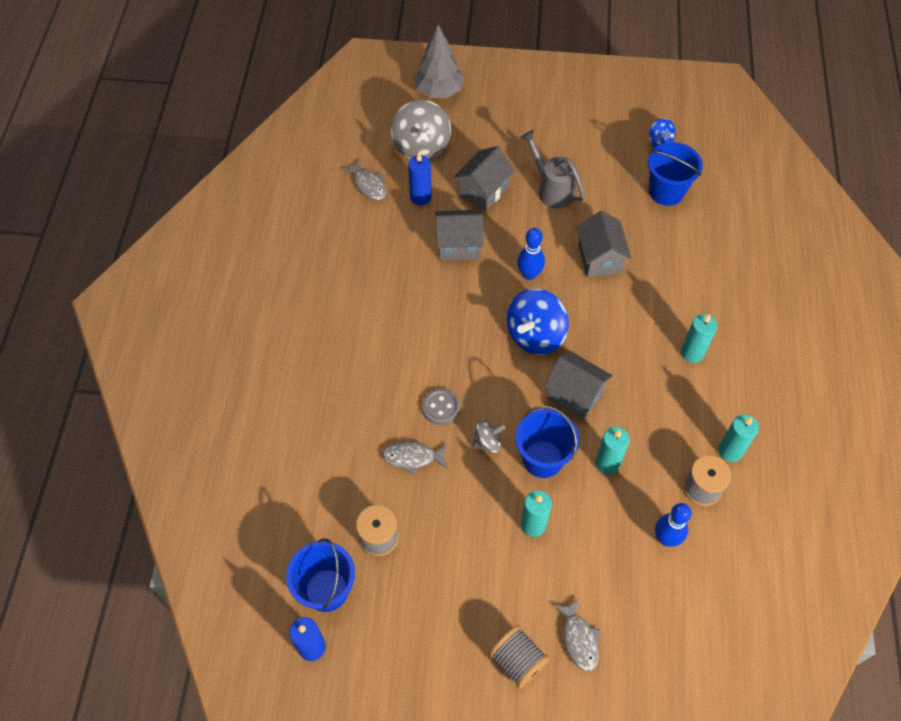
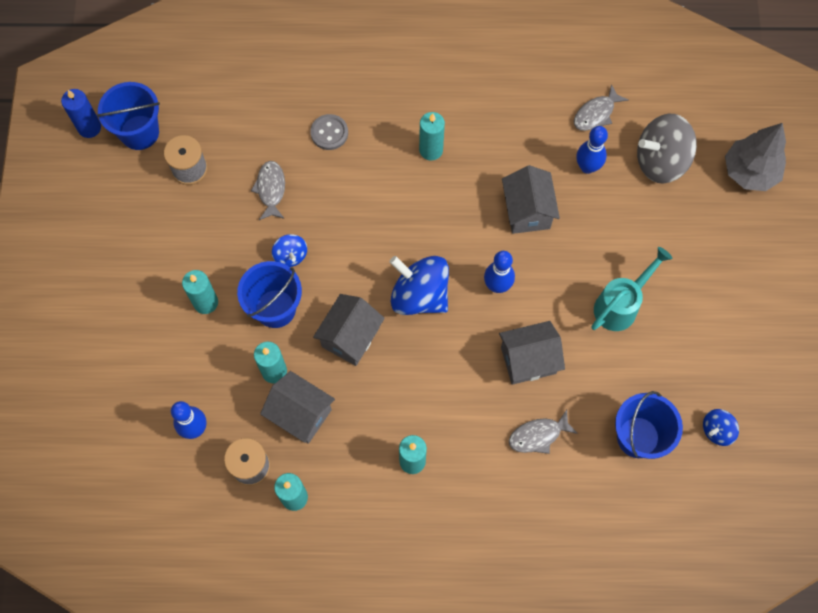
camera: 85 degrees right, 10 degrees up
blue candle [408,153,432,205] -> blue bowling pin [576,126,608,174]
grey button [422,388,460,425] -> grey button moved to [310,114,348,150]
grey house [454,146,515,211] -> grey house moved to [260,371,335,444]
grey spinning top [472,420,506,453] -> blue spinning top [272,234,307,267]
grey spool [489,625,550,688] -> none
grey watering can [520,130,585,209] -> turquoise watering can [592,247,673,331]
grey fish [553,598,600,671] -> grey fish moved to [509,410,578,454]
none -> turquoise candle [419,112,445,161]

